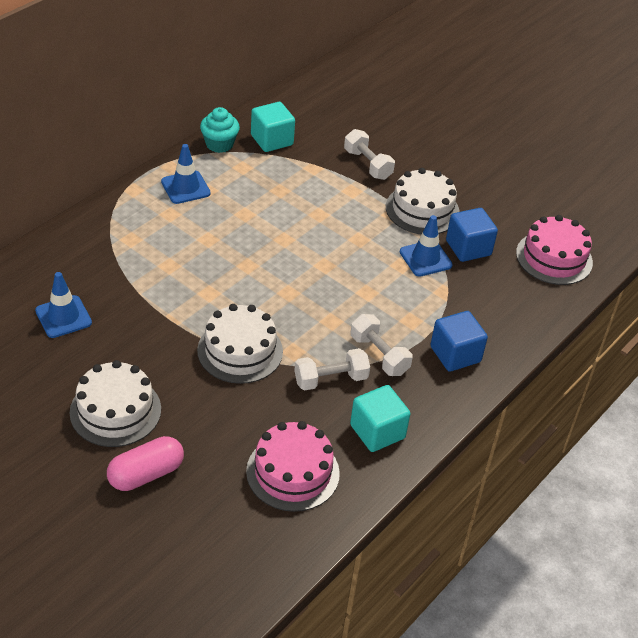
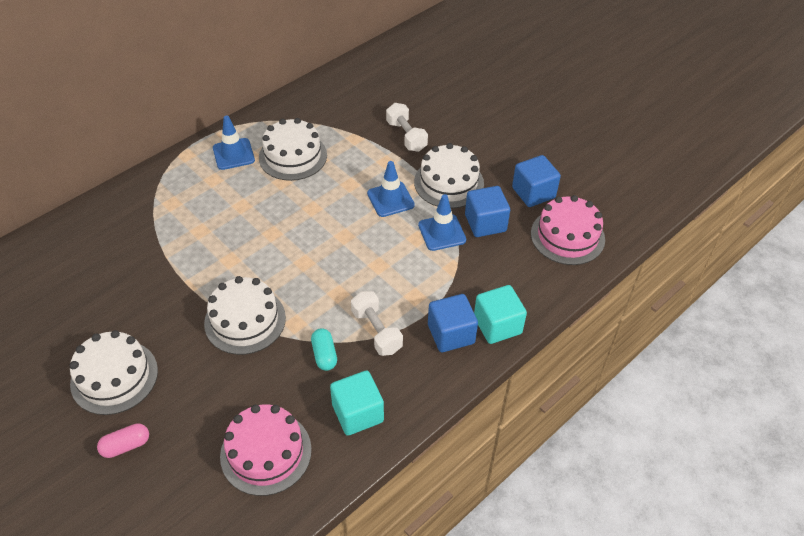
camera: 10 degrees right, 5 degrees up
blue traffic cone [35,272,92,338] -> blue traffic cone moved to [367,161,415,217]
pink capsule [107,436,184,491] -> pink capsule [97,423,149,458], size x0.66
turquoise cupcake [200,107,240,153] -> none
turquoise cube [251,102,295,152] -> turquoise cube moved to [474,285,527,344]
white dumbbell [294,348,370,391] -> turquoise capsule [311,328,337,371]
none -> white cake [259,118,327,181]
none -> blue cube [512,155,561,207]

